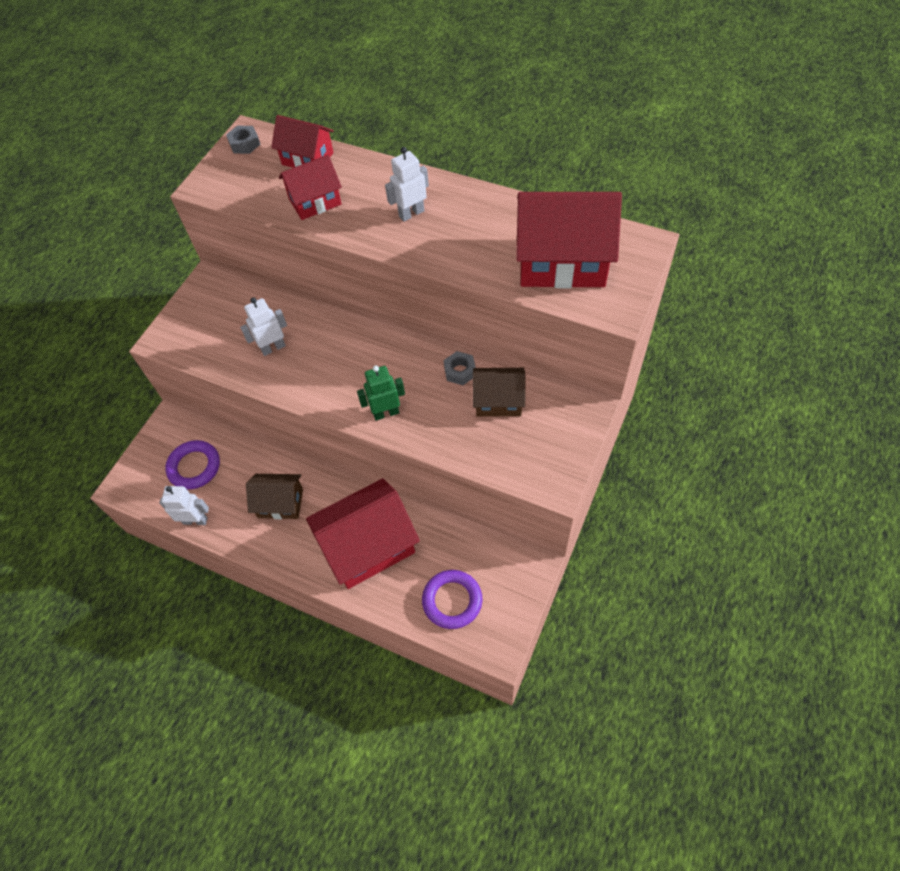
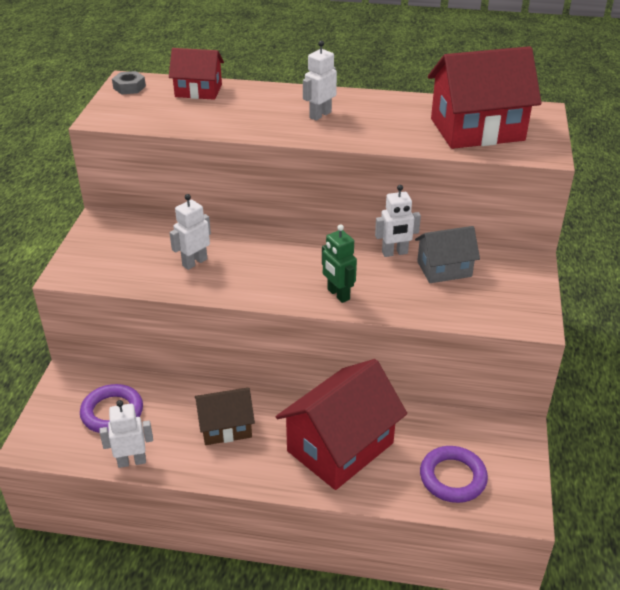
camera: 20 degrees left, 20 degrees down
red house [279,155,342,220] -> none
green robot [357,366,405,421] -> green robot turned 90 degrees counterclockwise [322,224,357,303]
grey nut [444,351,476,385] -> white robot [375,185,421,257]
brown house [473,368,526,416] -> grey house [415,226,480,283]

